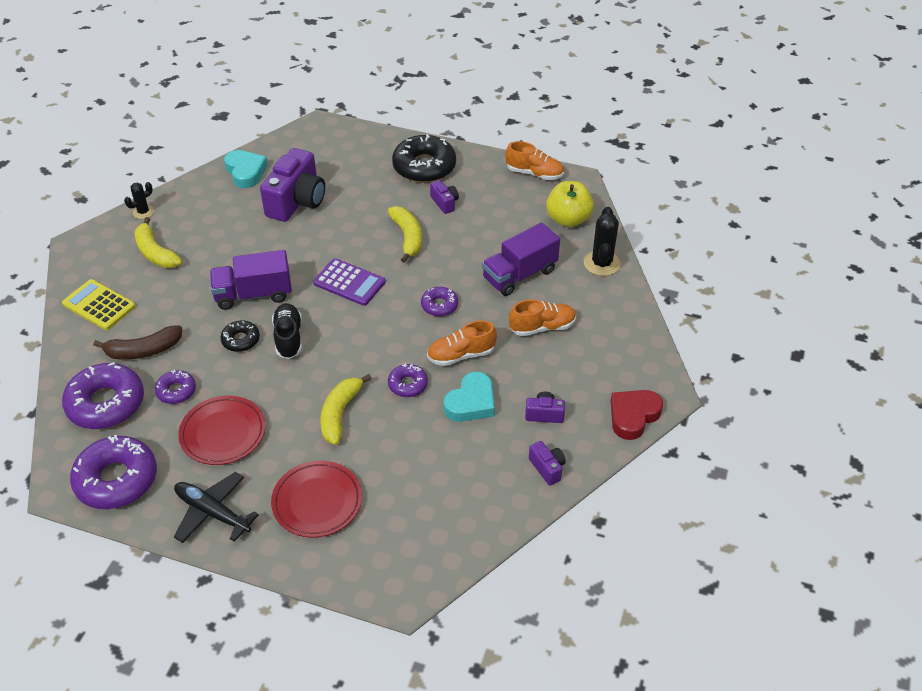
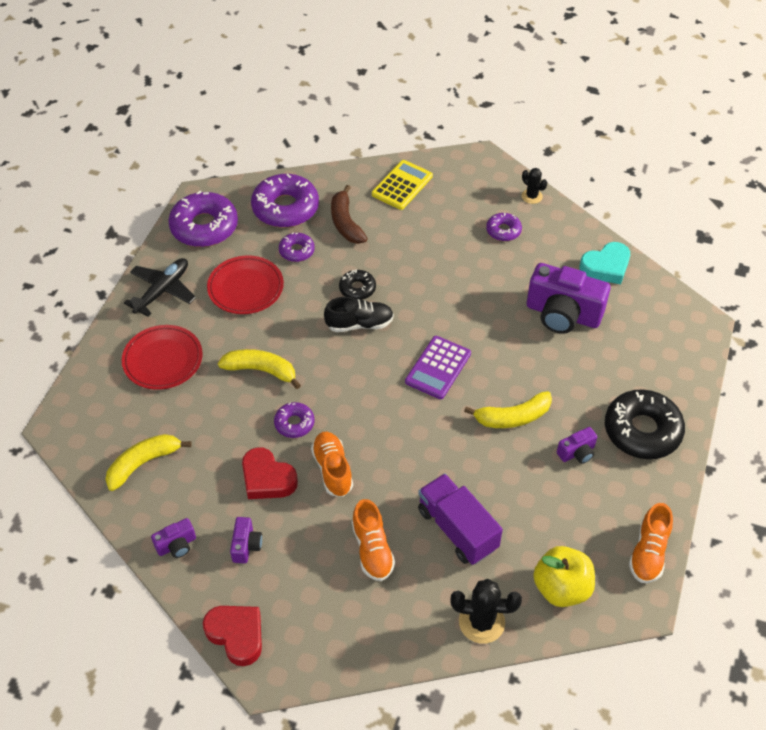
camera: 90 degrees right, 5 degrees up
yellow banana [134,217,182,268] -> yellow banana moved to [105,434,192,491]
purple truck [210,250,292,310] -> none
purple donut [421,287,458,317] -> purple donut moved to [486,213,522,241]
turquoise heart [444,372,495,422] -> red heart [242,447,298,499]

